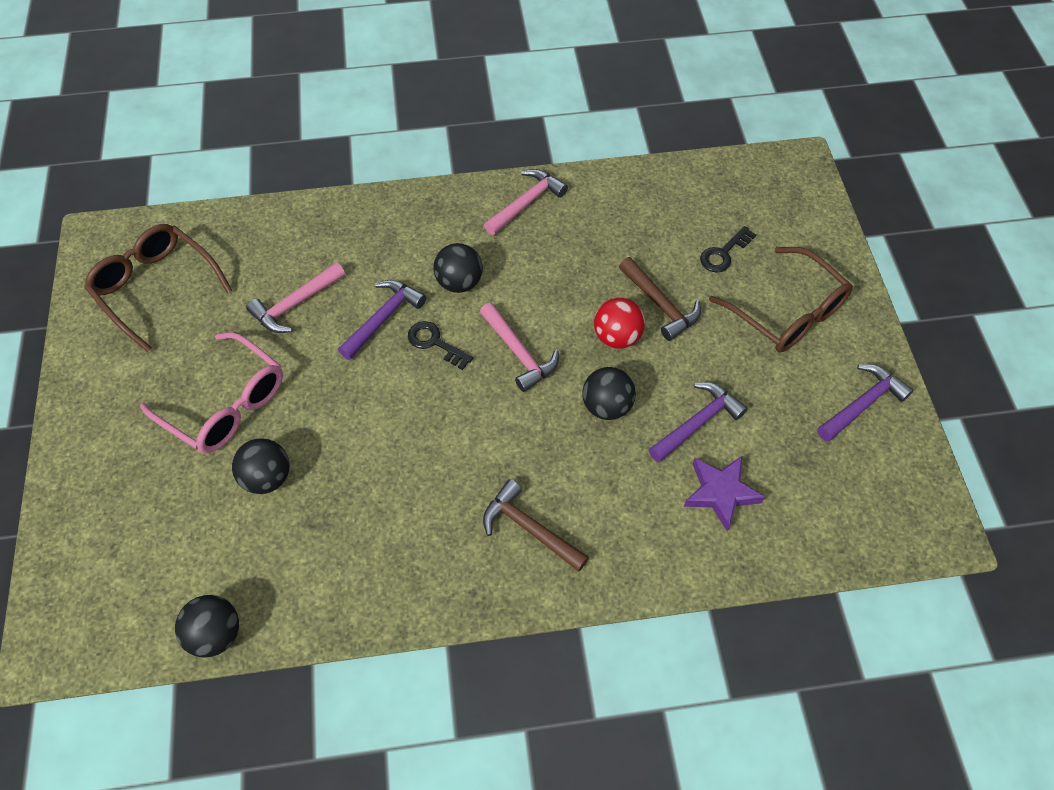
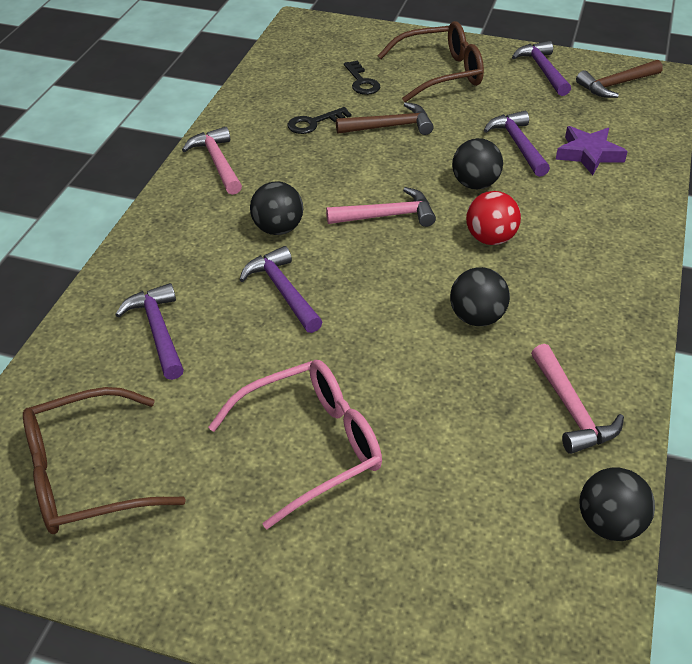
camera: 65 degrees left, 15 degrees down
black ball [232,438,290,494] -> black ball moved to [450,267,510,326]
pink hammer [246,262,345,333] -> pink hammer moved to [531,344,624,454]
black key [408,321,473,370] -> black key moved to [288,107,352,134]
brown hammer [483,479,589,572] -> brown hammer moved to [576,60,663,98]
red ball [594,298,645,349] -> red ball moved to [466,191,521,245]
none -> purple hammer [115,283,184,380]

